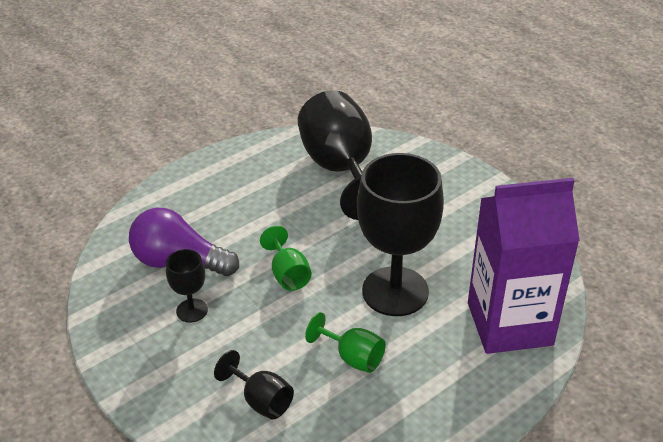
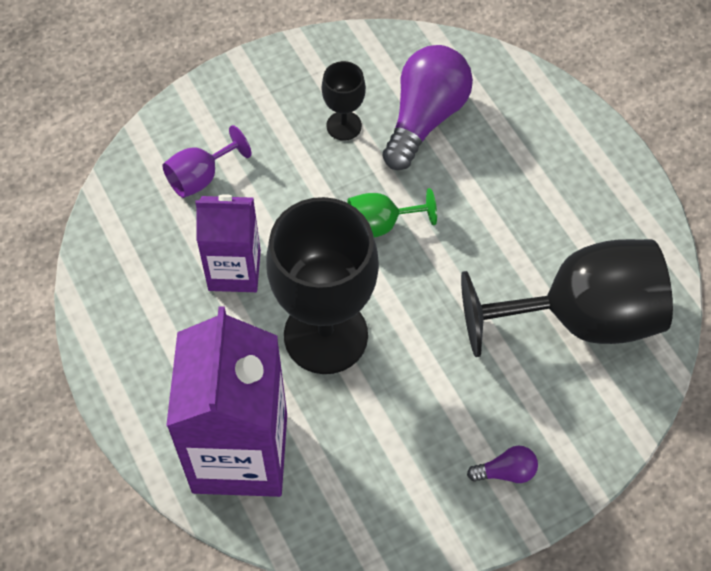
camera: 100 degrees right, 20 degrees up
black goblet [214,350,294,420] -> purple goblet [163,125,251,198]
green goblet [305,312,386,373] -> purple carton [195,194,261,292]
none -> purple light bulb [467,445,538,483]

